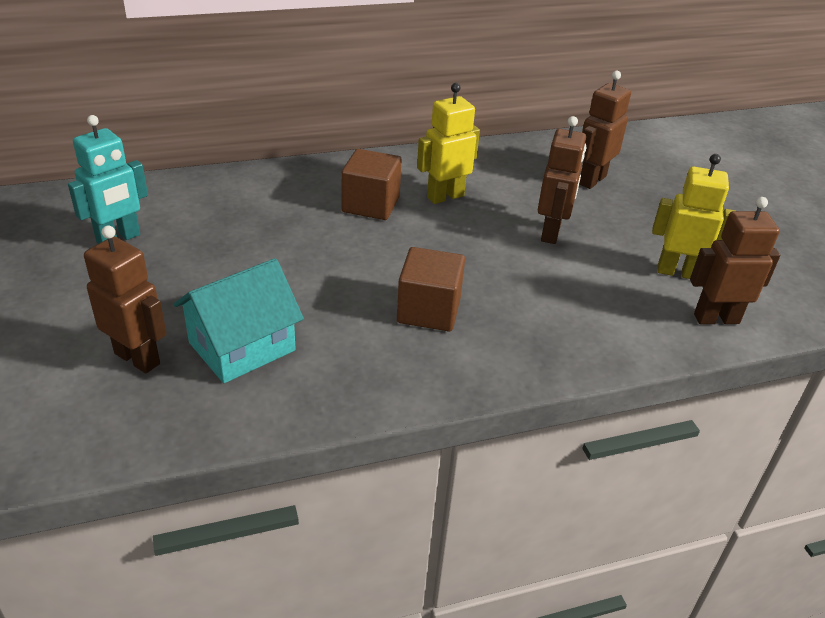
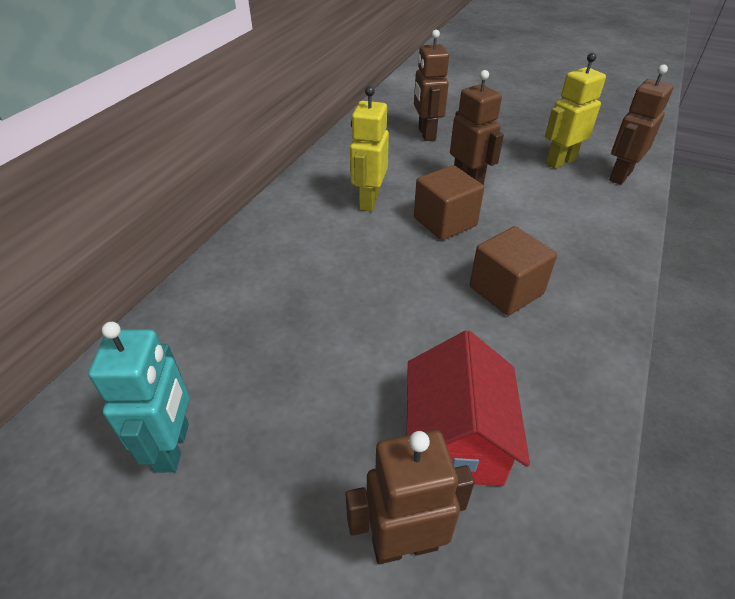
camera: 45 degrees left, 5 degrees up
turquoise house [173,258,304,383] -> red house [407,330,530,486]
brown cube [341,149,402,220] -> brown cube moved to [414,165,484,240]

